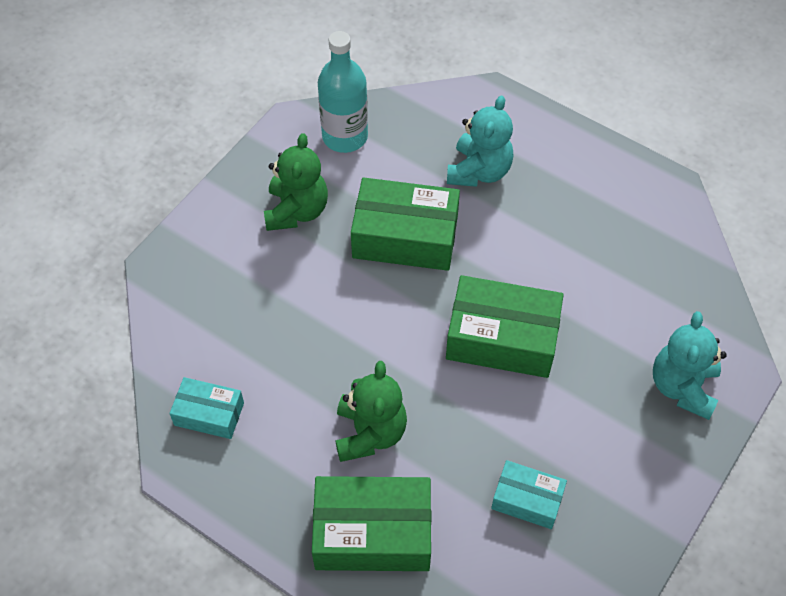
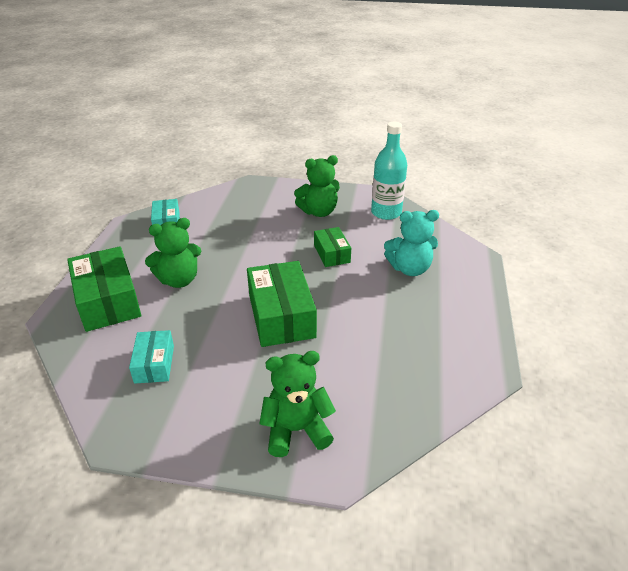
camera: 65 degrees right, 20 degrees down
green box [351,177,460,271] -> green box [314,227,351,267], size x0.56
turquoise teddy bear [653,311,727,420] -> green teddy bear [259,351,336,457]

